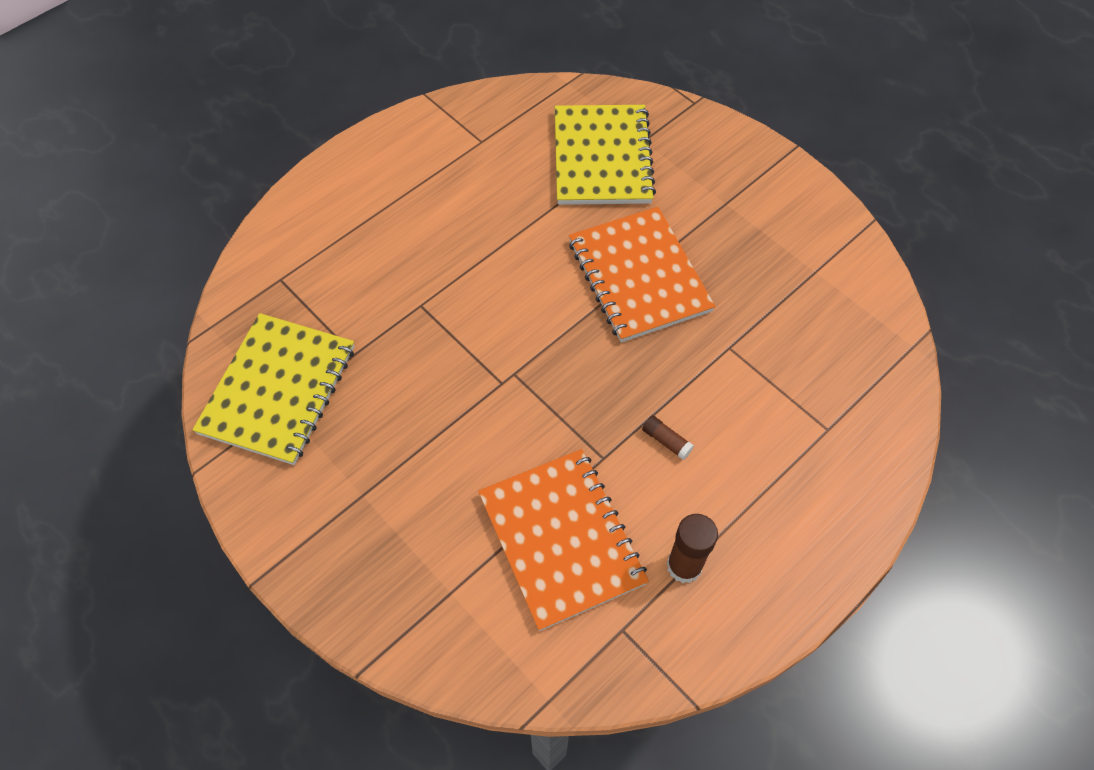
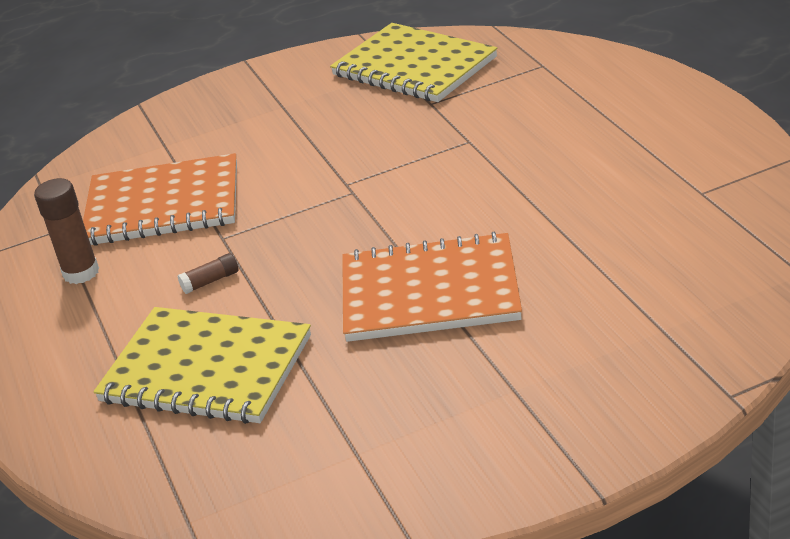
camera: 115 degrees right, 25 degrees down
yellow notebook [555,105,656,205] -> yellow notebook moved to [93,307,311,424]

